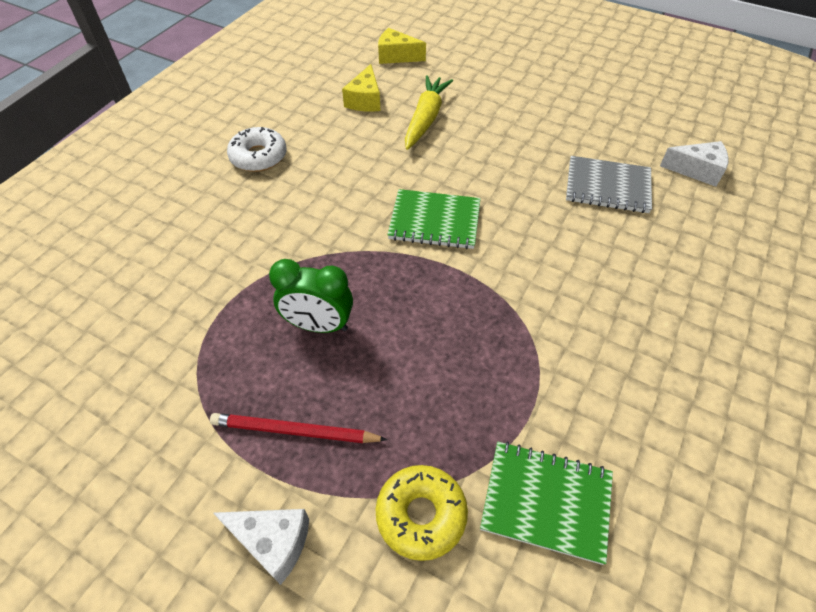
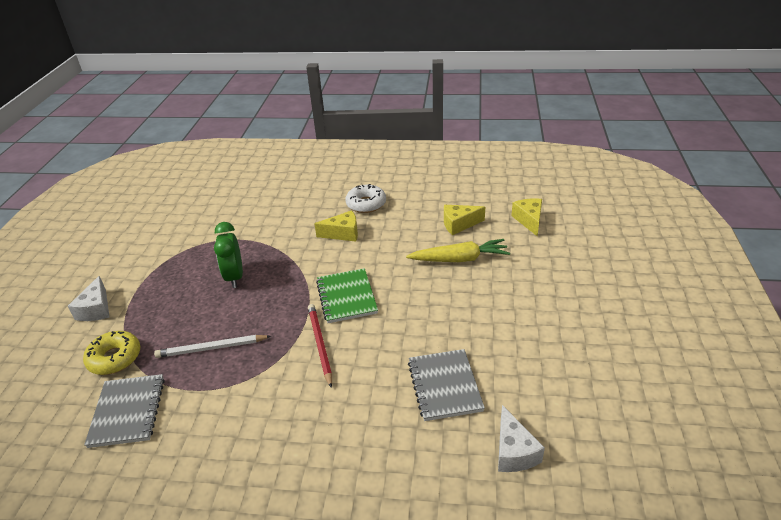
camera: 70 degrees right, 15 degrees down
red pencil [210,413,388,443] -> red pencil moved to [308,304,332,388]
green notebook [480,442,613,565] -> grey notebook [84,374,165,448]
none -> white pencil [154,335,271,358]
none -> yellow cheese [315,210,358,241]

